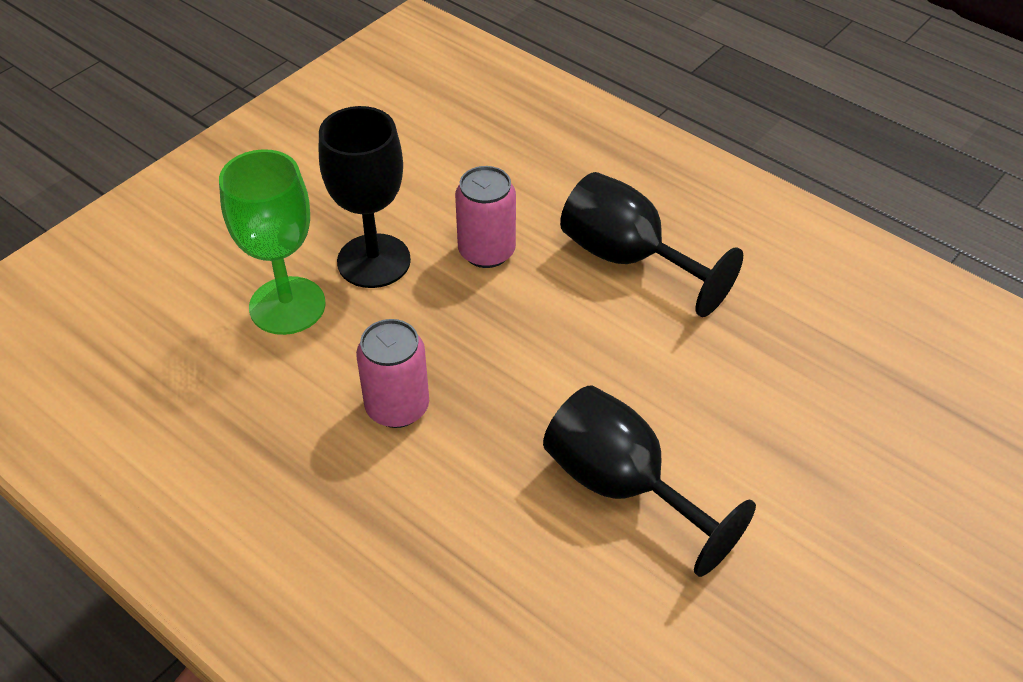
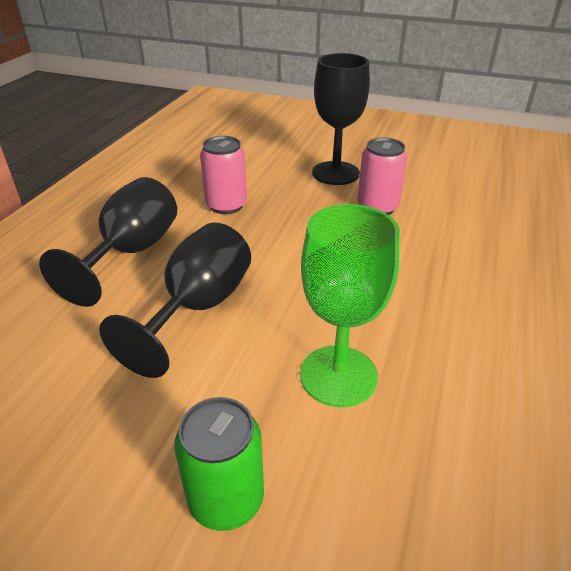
camera: 70 degrees right, 10 degrees down
green goblet [219,149,326,335] -> green goblet moved to [300,204,399,407]
black goblet [560,172,743,317] -> black goblet moved to [39,177,177,307]
none -> green can [174,397,264,531]

